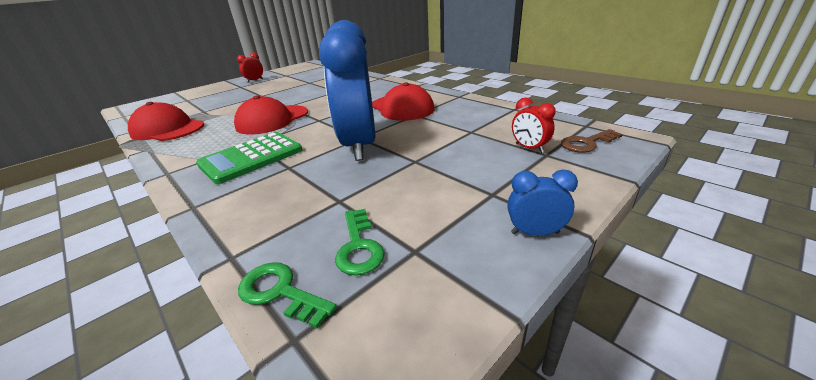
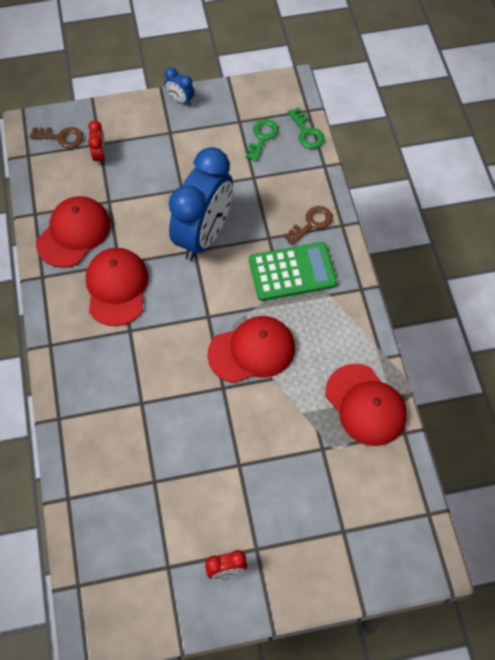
camera: 150 degrees left, 30 degrees up
none -> red cap [36,196,111,268]
none -> brown key [284,206,333,245]

